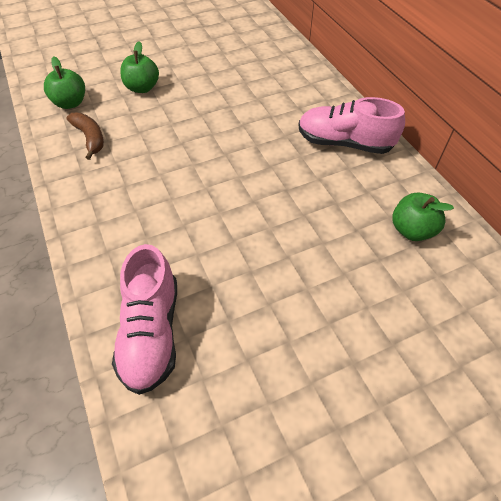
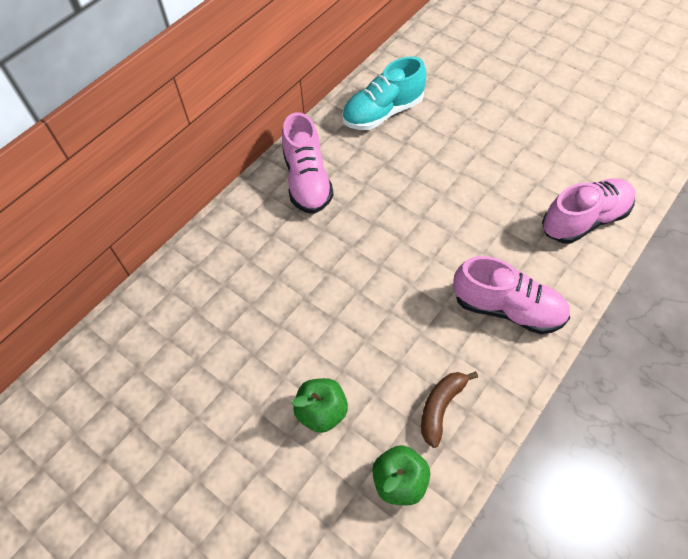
camera: 115 degrees left, 5 degrees up
green apple [392,192,454,241] -> turquoise shoe [342,57,426,130]
none -> pink shoe [453,256,570,334]

